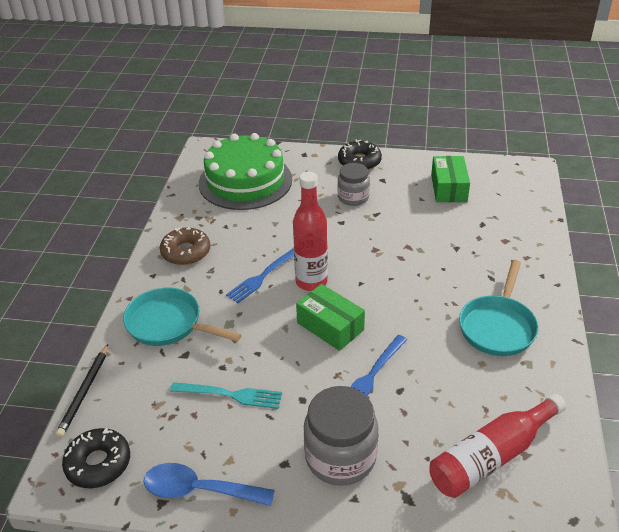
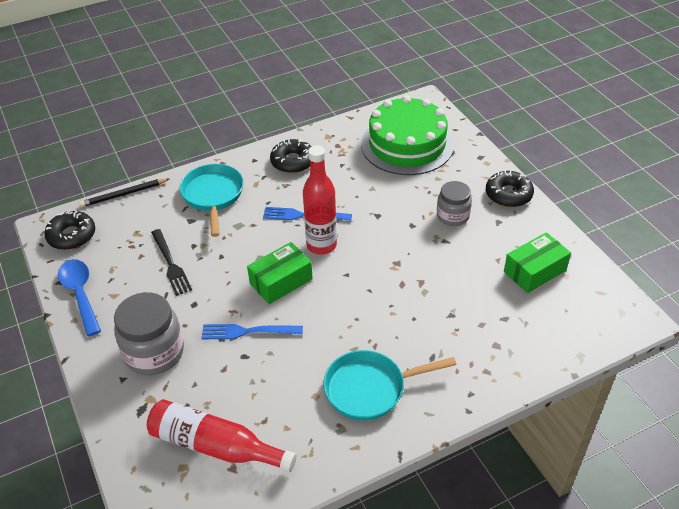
camera: 55 degrees right, 5 degrees up
brown donut [160,226,210,265] -> black donut [270,139,312,173]
turquoise fork [170,382,282,409] -> black fork [151,229,192,296]
green box [296,284,365,351] -> green box turned 45 degrees clockwise [247,242,313,304]

